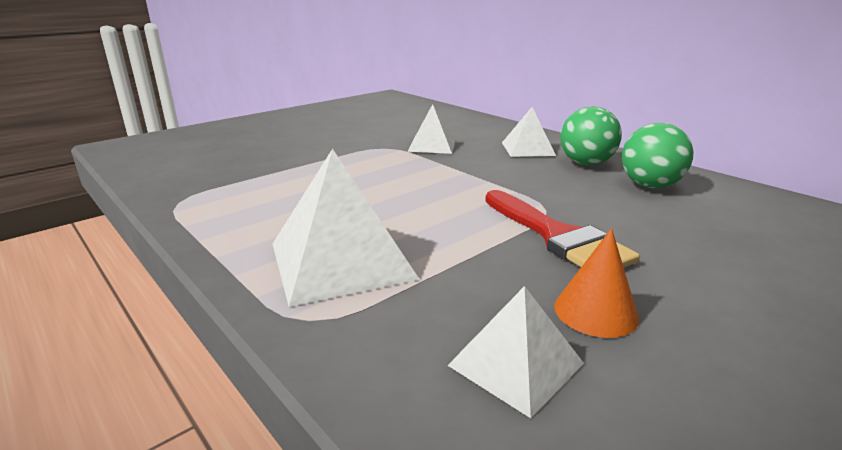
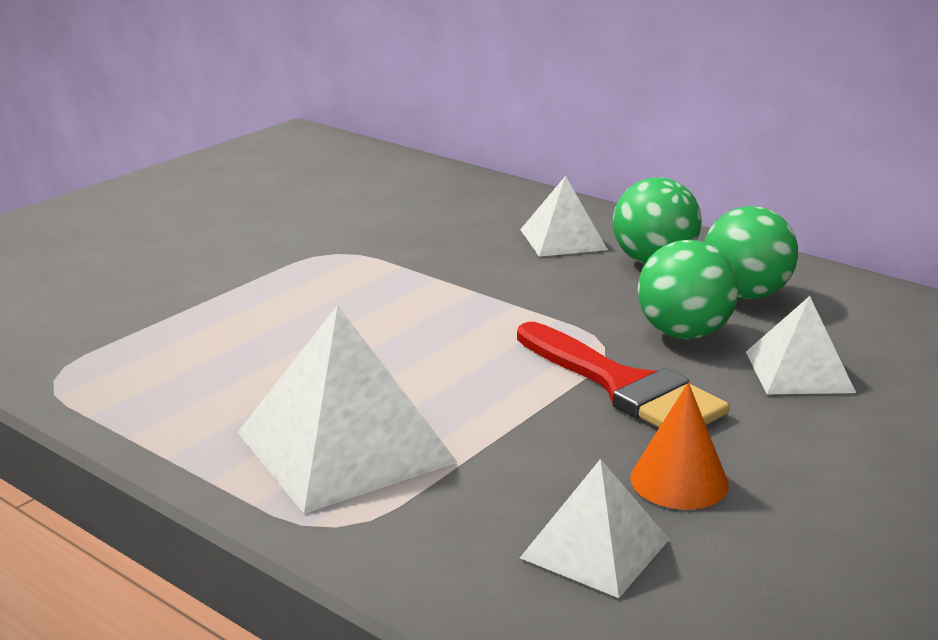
camera: 10 degrees left, 0 degrees up
white pyramid [407,104,456,154] -> white pyramid moved to [746,296,856,394]
none -> green ball [638,240,739,339]

